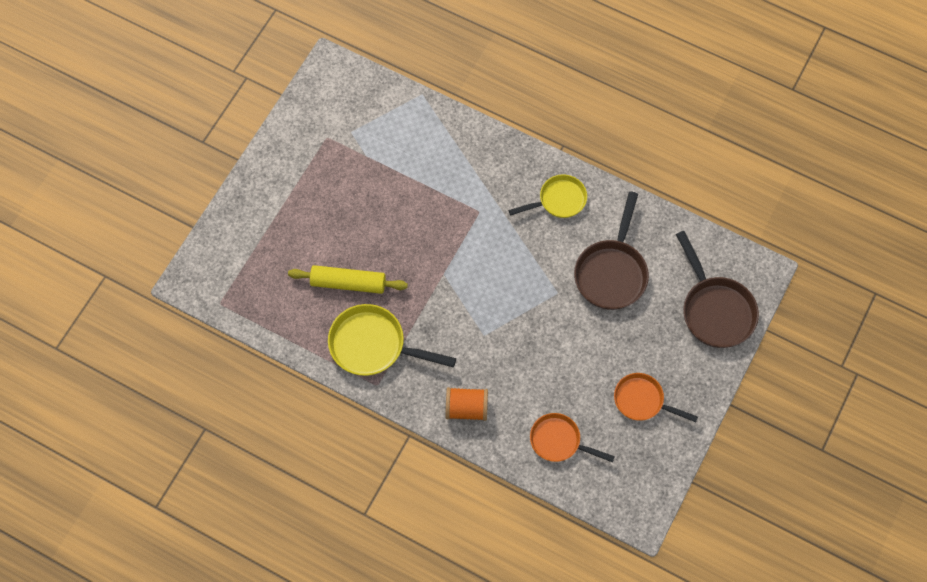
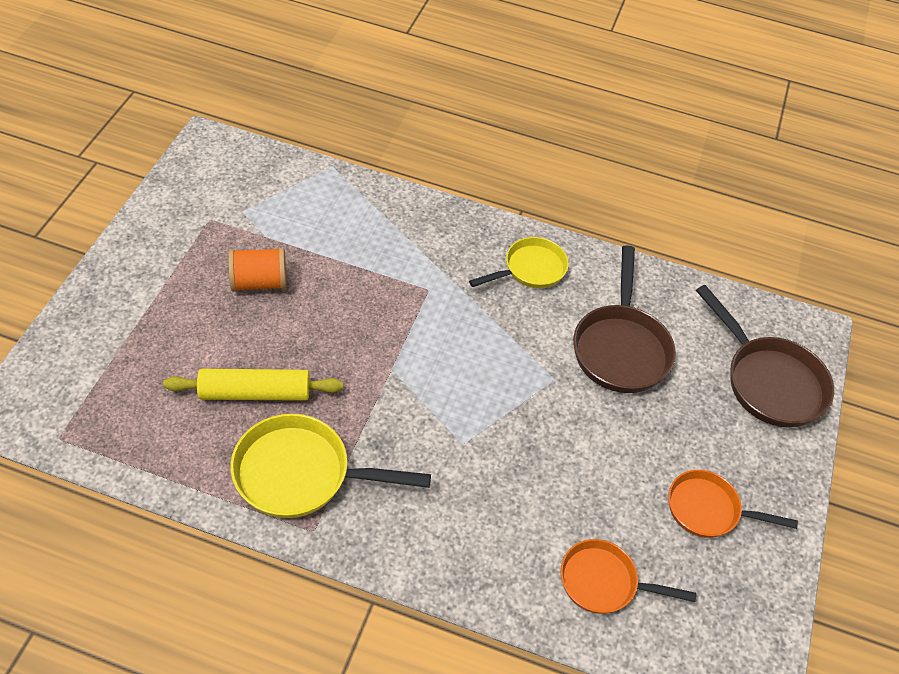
camera: 15 degrees left, 15 degrees down
orange spool [446,387,488,421] -> orange spool moved to [228,248,286,292]

